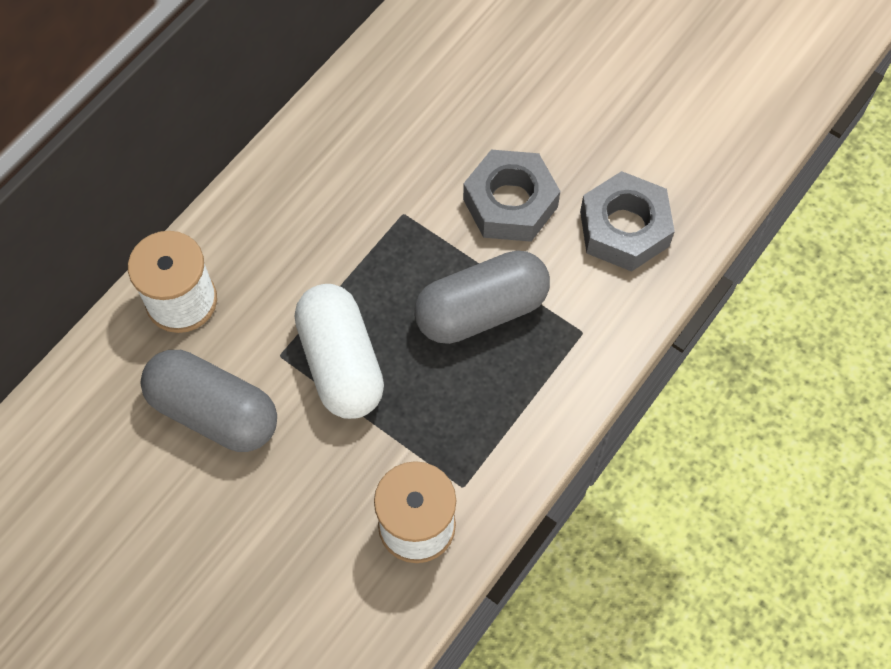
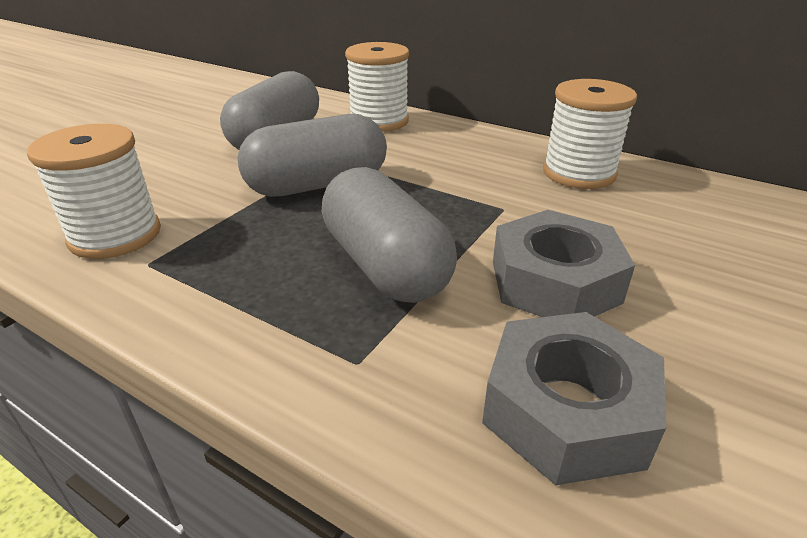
camera: 85 degrees right, 30 degrees down
white capsule [295,284,384,419] -> grey capsule [237,114,387,197]
none -> white spool [543,79,637,189]

